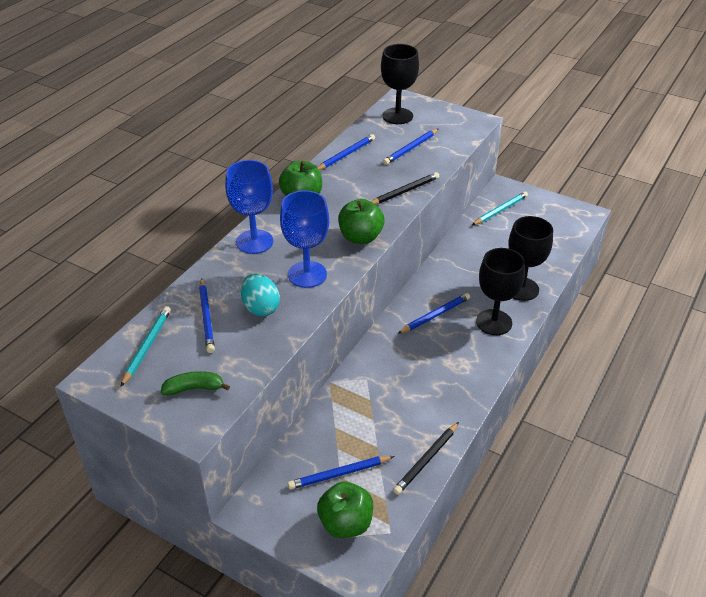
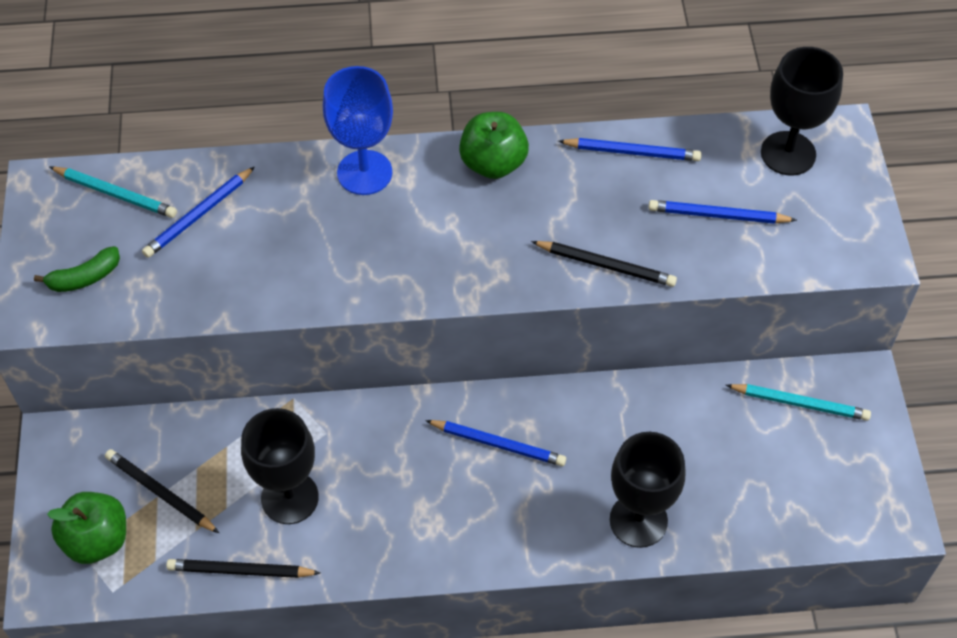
camera: 55 degrees right, 15 degrees up
turquoise pencil [120,306,171,387] -> turquoise pencil turned 45 degrees clockwise [50,167,177,218]
green banana [161,371,230,395] -> green banana turned 105 degrees clockwise [34,246,120,292]
turquoise egg [241,274,280,316] -> none
blue goblet [280,190,329,288] -> none
blue pencil [288,456,394,490] -> black pencil [105,449,219,533]
green apple [338,199,384,244] -> none
black goblet [476,248,525,335] -> black goblet moved to [241,408,319,524]

